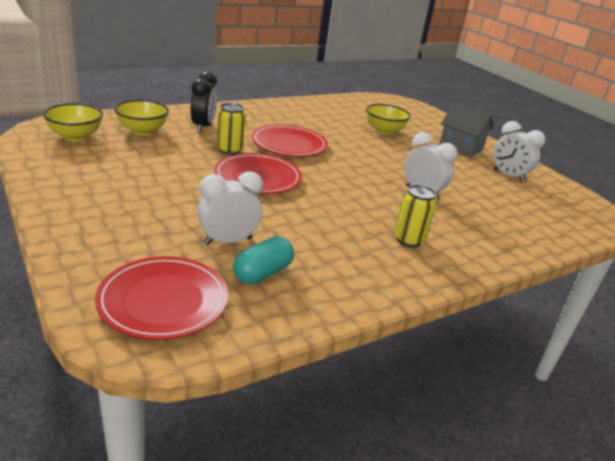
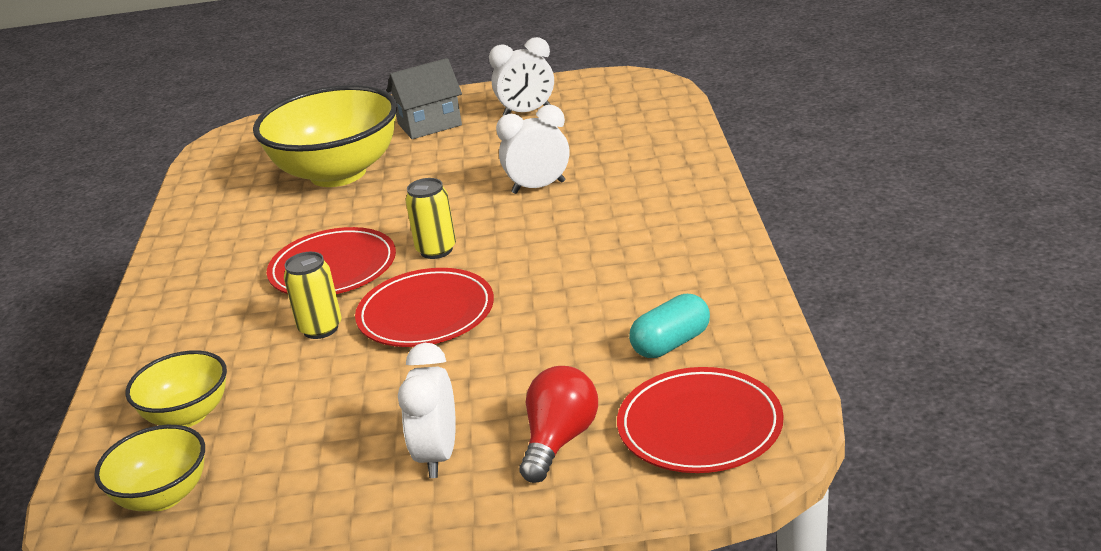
camera: 55 degrees left, 0 degrees up
black clock [191,71,217,133] -> none
white clock [197,171,263,245] -> white clock moved to [398,343,456,478]
turquoise capsule [233,236,294,285] -> turquoise capsule turned 75 degrees clockwise [629,294,710,358]
yellow bowl [366,104,411,135] -> yellow bowl [253,85,397,187], size x1.92
yellow can [394,185,436,248] -> yellow can moved to [406,178,456,259]
none -> red light bulb [519,366,598,483]

